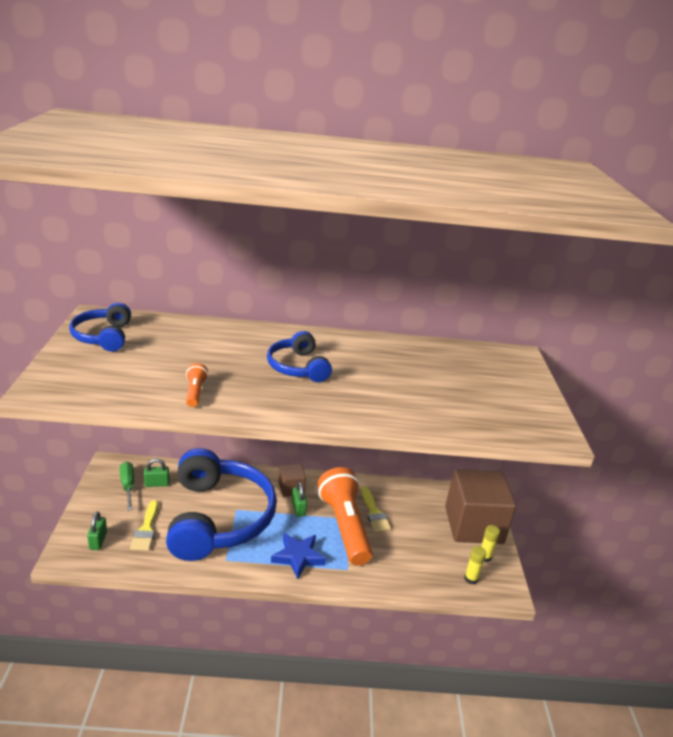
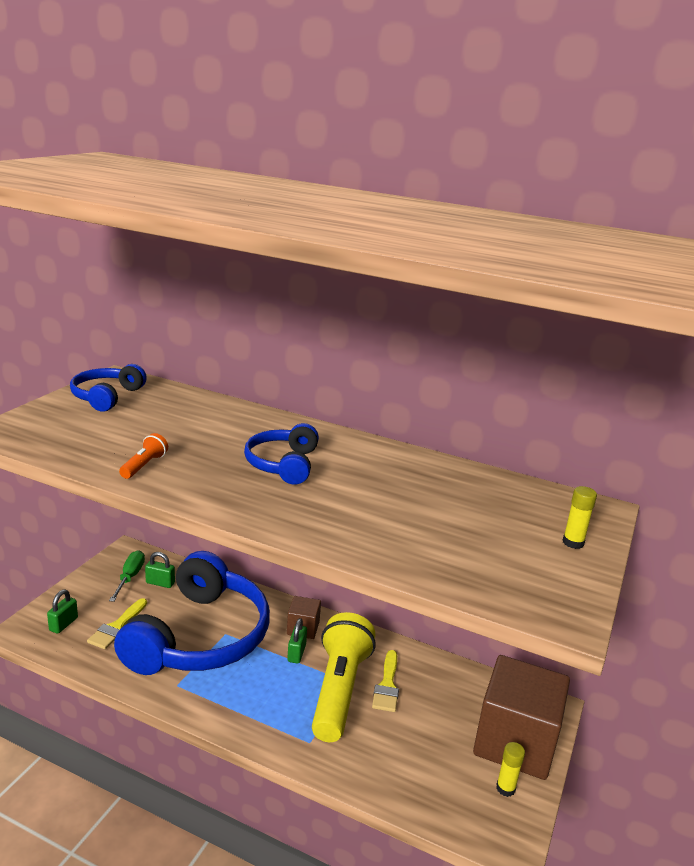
camera: 25 degrees right, 5 degrees down
blue star [271,533,326,580] -> none
orange flashlight [318,467,372,566] -> yellow flashlight [312,612,376,742]
yellow glue stick [464,546,486,585] -> yellow glue stick moved to [563,486,597,549]

